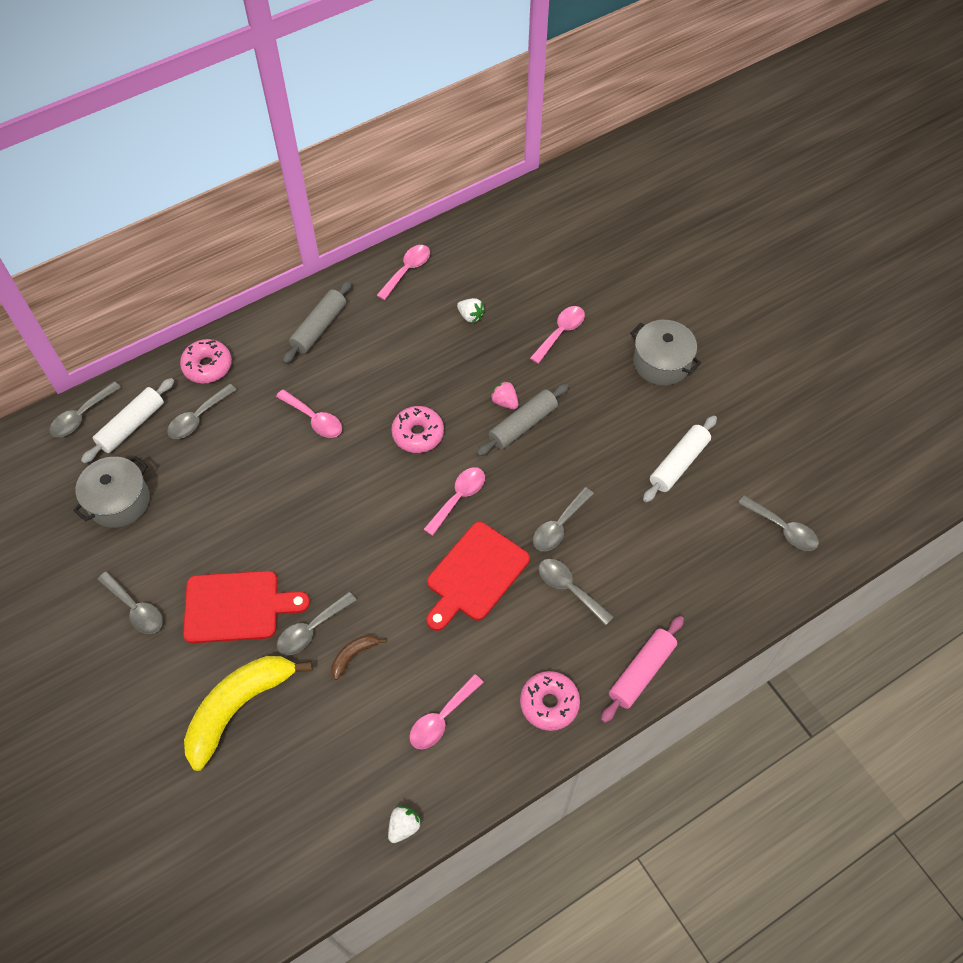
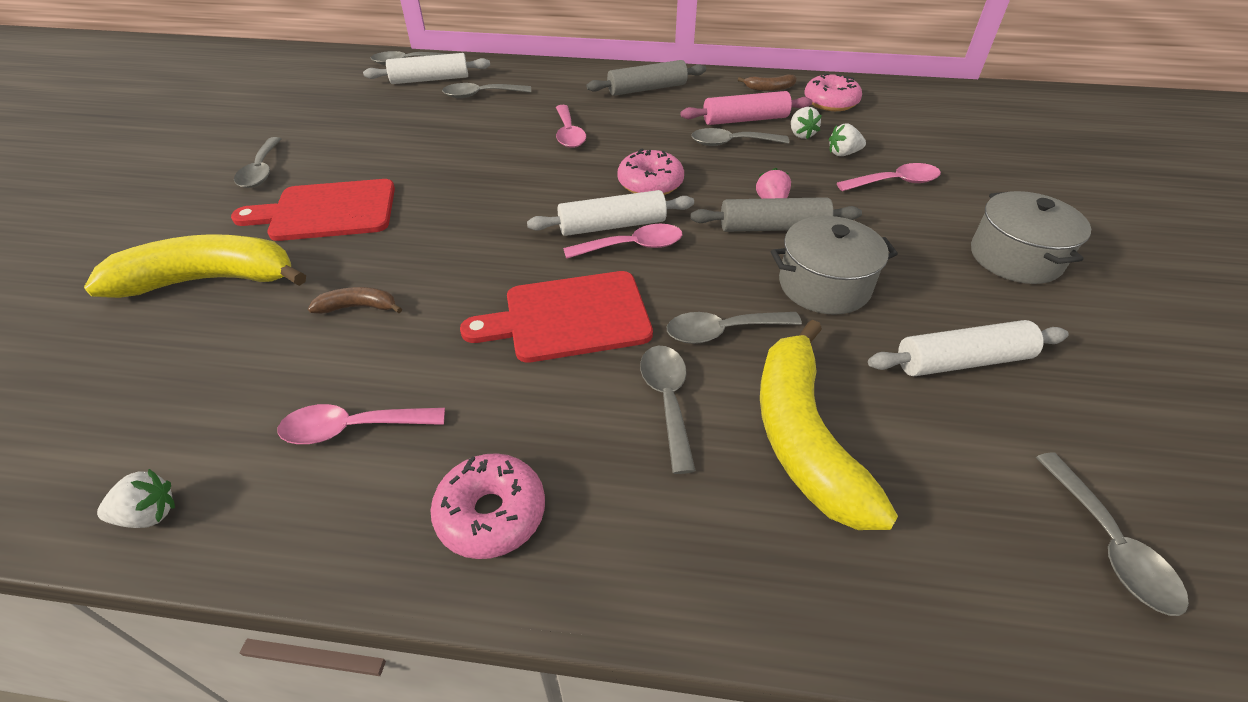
camera: 40 degrees right, 15 degrees down
grey pot [73,456,150,528] -> grey pot moved to [771,216,898,315]
pink donut [180,339,232,383] -> pink donut moved to [804,73,862,111]
red cutting board [183,571,310,643] -> red cutting board turned 135 degrees clockwise [231,179,395,241]
grey spoon [277,592,357,655] -> grey spoon moved to [691,128,789,146]
pink spoon [377,245,430,300] -> brown banana [738,74,797,91]
pink rolling pin [601,616,684,723] -> pink rolling pin moved to [681,91,812,125]
none -> white rolling pin [527,190,694,236]
none -> yellow banana [760,320,898,530]
none -> white strawberry [829,123,866,156]

